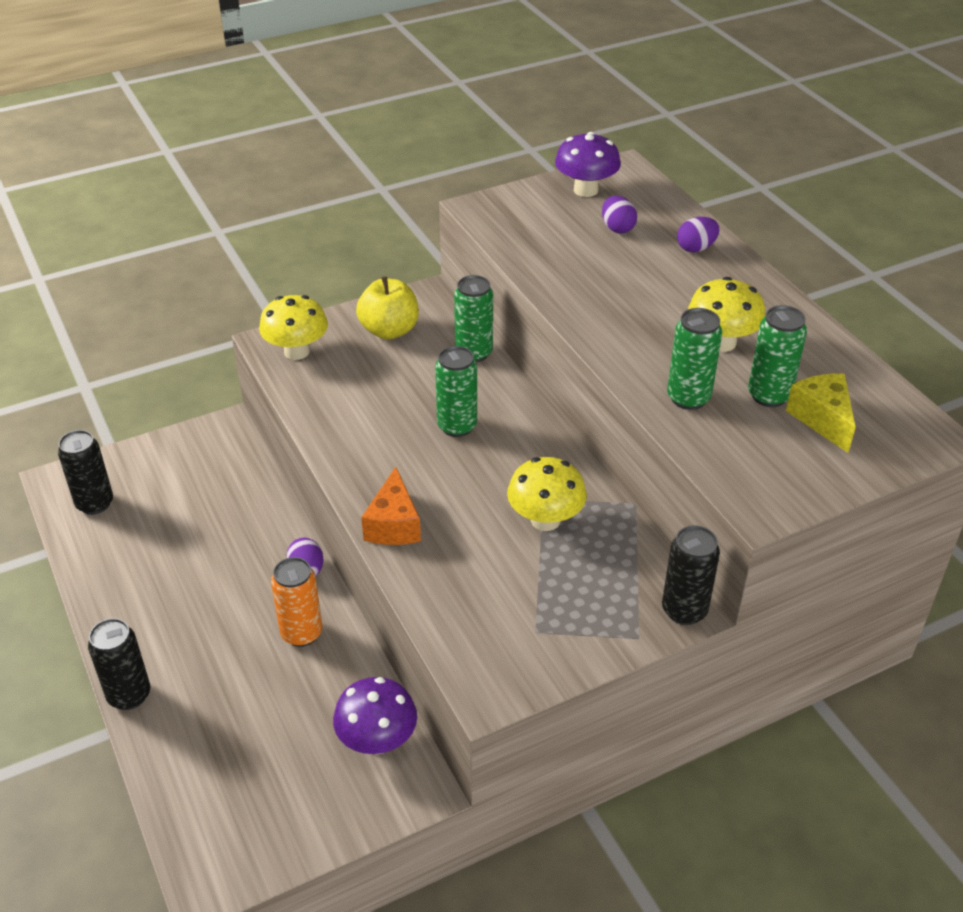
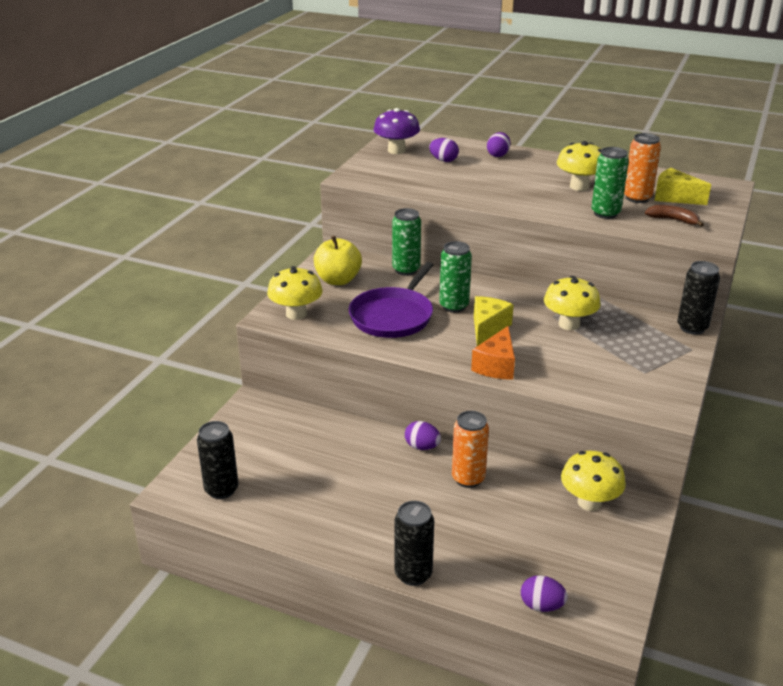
camera: 40 degrees left, 10 degrees down
purple mushroom [333,677,417,755] -> yellow mushroom [561,451,626,511]
orange cheese [361,467,421,545] -> orange cheese turned 60 degrees clockwise [471,326,515,380]
green can [748,305,807,407] -> orange can [624,133,661,203]
none -> purple pan [349,262,433,338]
none -> yellow cheese [474,296,514,346]
none -> purple egg [521,575,568,612]
none -> brown banana [645,205,704,227]

